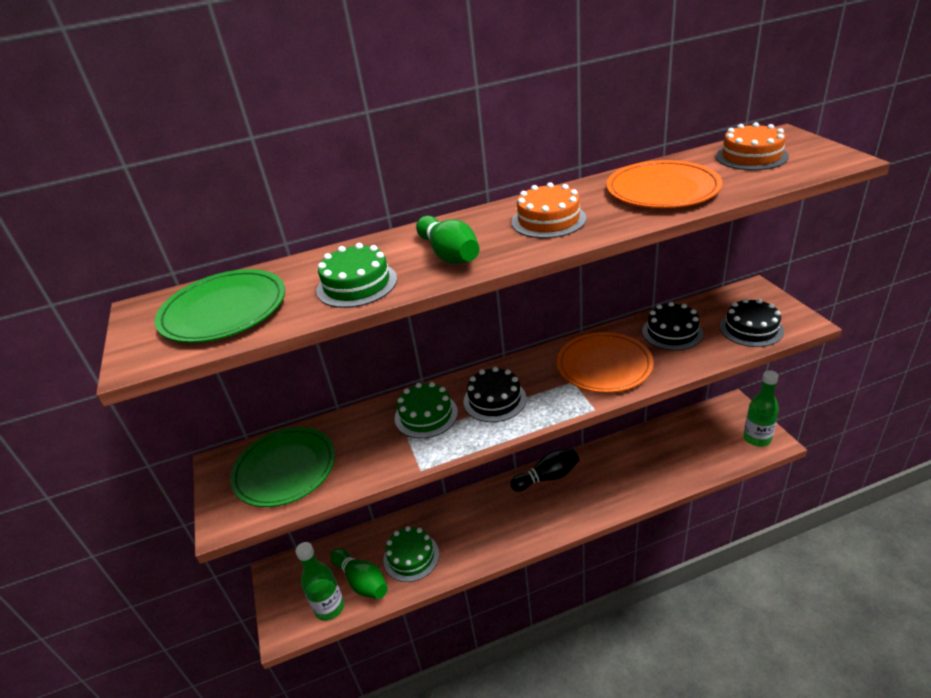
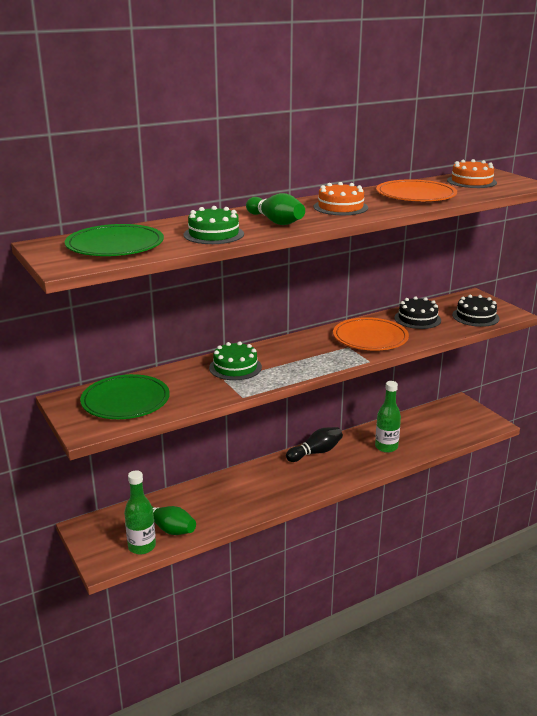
camera: 15 degrees left, 10 degrees down
green cake [383,526,439,582] -> none
black cake [463,367,526,422] -> none
green bottle [743,370,779,447] -> green bottle moved to [375,381,401,453]

